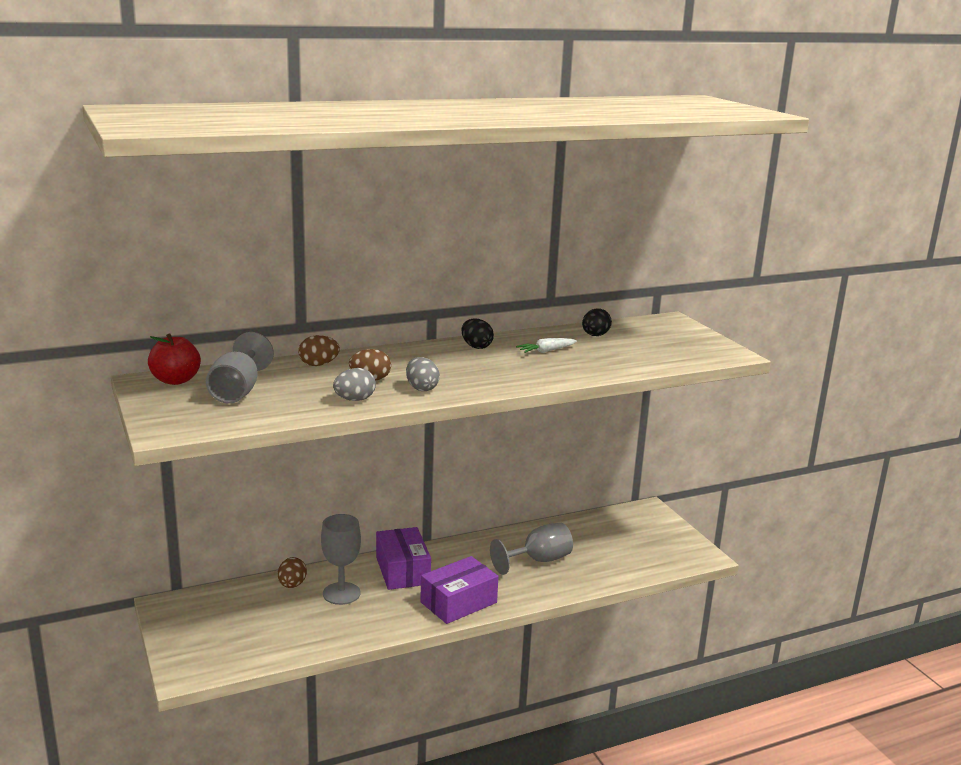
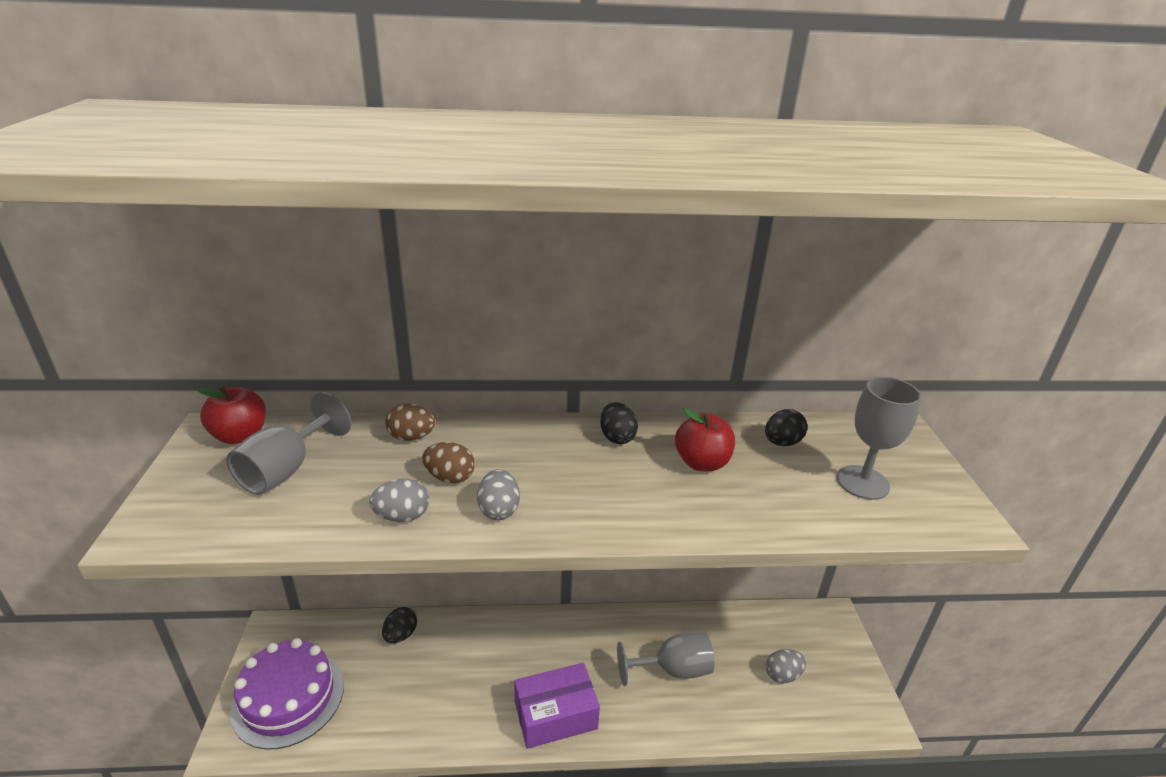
camera: 20 degrees right, 10 degrees up
brown egg [278,557,307,588] -> black egg [382,607,417,643]
grey goblet [321,514,361,605] -> grey goblet moved to [837,377,921,500]
purple box [376,527,431,590] -> none
white carrot [516,338,577,353] -> red apple [675,408,735,471]
none -> purple cake [230,638,344,750]
none -> grey egg [766,649,806,683]

